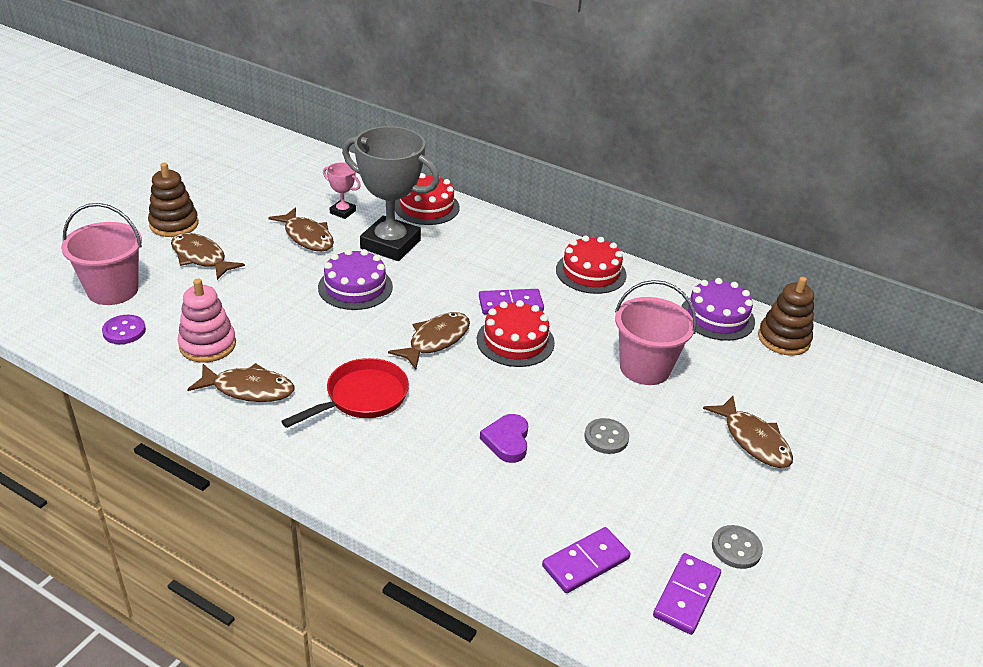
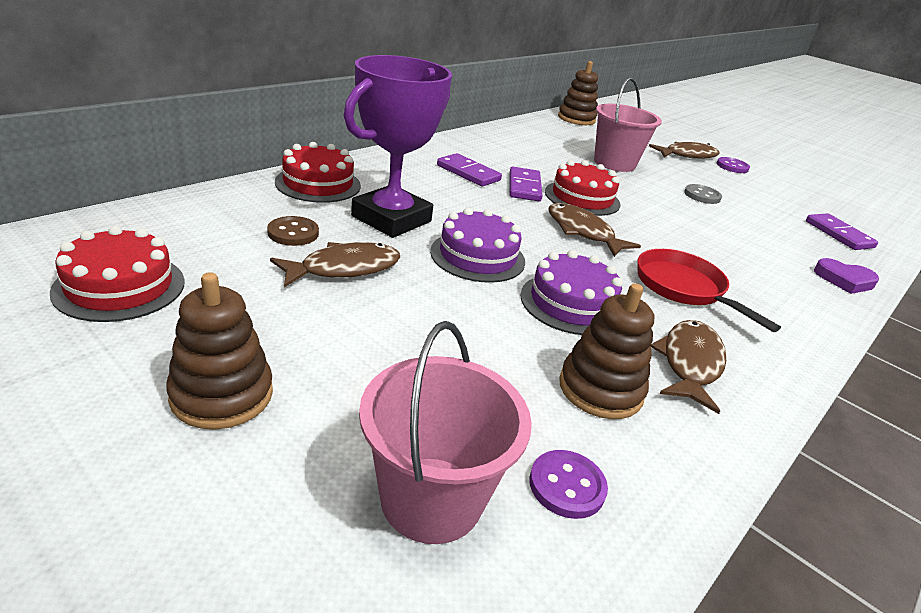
camera: 80 degrees left, 5 degrees down
brown fish [171,233,245,280] -> none
pink stacking toy [178,278,236,363] -> brown stacking toy [559,283,654,419]
pink trophy [323,162,361,219] -> brown button [267,216,319,246]
grey trophy [342,126,440,261] -> purple trophy [344,55,452,238]
purple heart [480,414,528,463] -> purple heart moved to [814,258,879,294]
red cake [556,236,627,294] -> red cake moved to [50,226,185,322]
purple domino [653,553,721,635] -> purple domino moved to [437,153,502,187]
purple cake [681,278,755,341] -> purple cake moved to [520,250,623,335]
grey button [712,525,763,569] -> none
none -> purple button [717,157,750,173]

